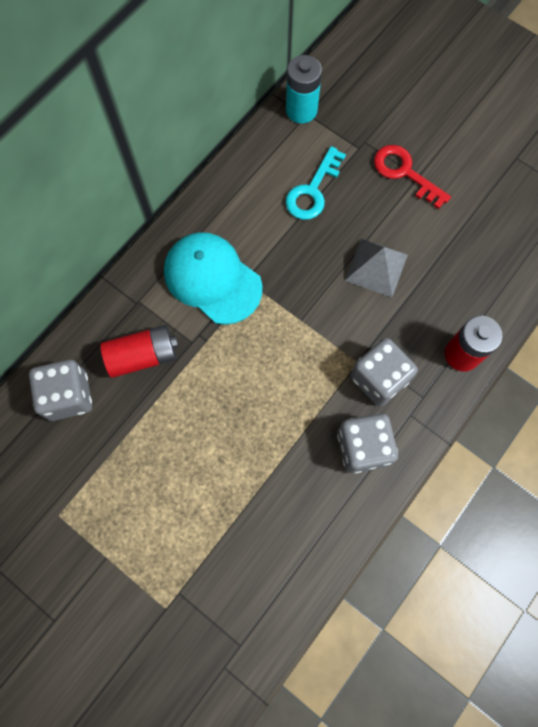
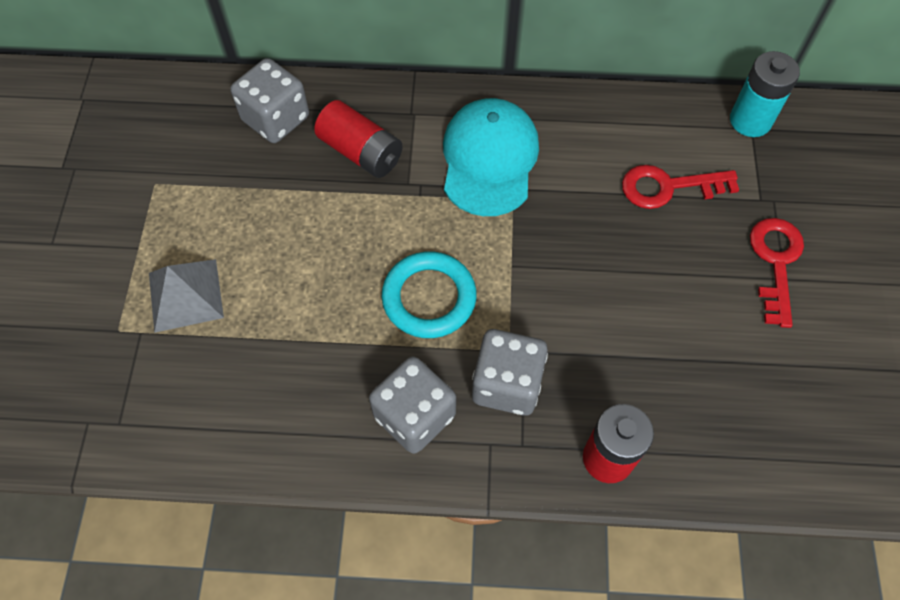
camera: 55 degrees right, 10 degrees down
turquoise key [285,146,346,220] -> red key [622,165,739,209]
grey pyramid [345,238,408,297] -> grey pyramid moved to [149,259,224,333]
none -> turquoise ring [382,251,477,338]

